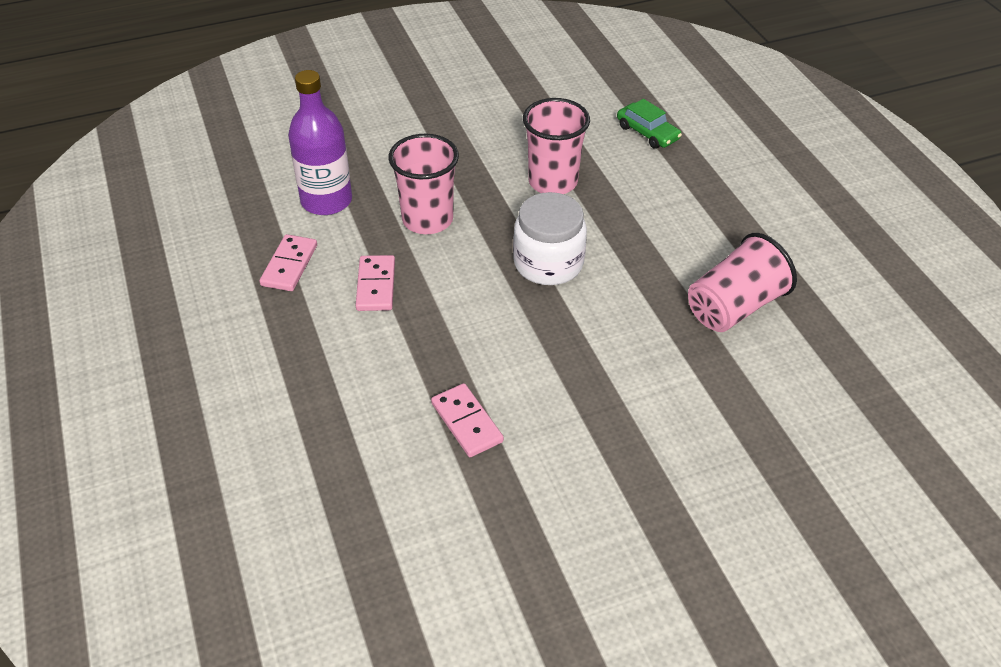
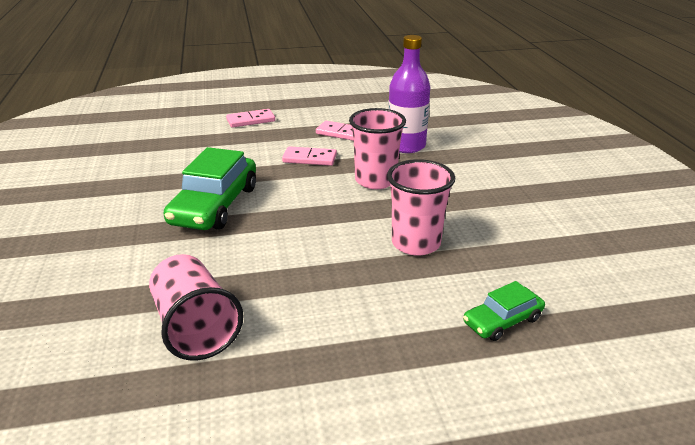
camera: 100 degrees right, 15 degrees down
pink domino [431,383,504,457] -> pink domino moved to [226,109,275,128]
white jar [513,192,587,285] -> none
none -> green car [164,147,256,230]

